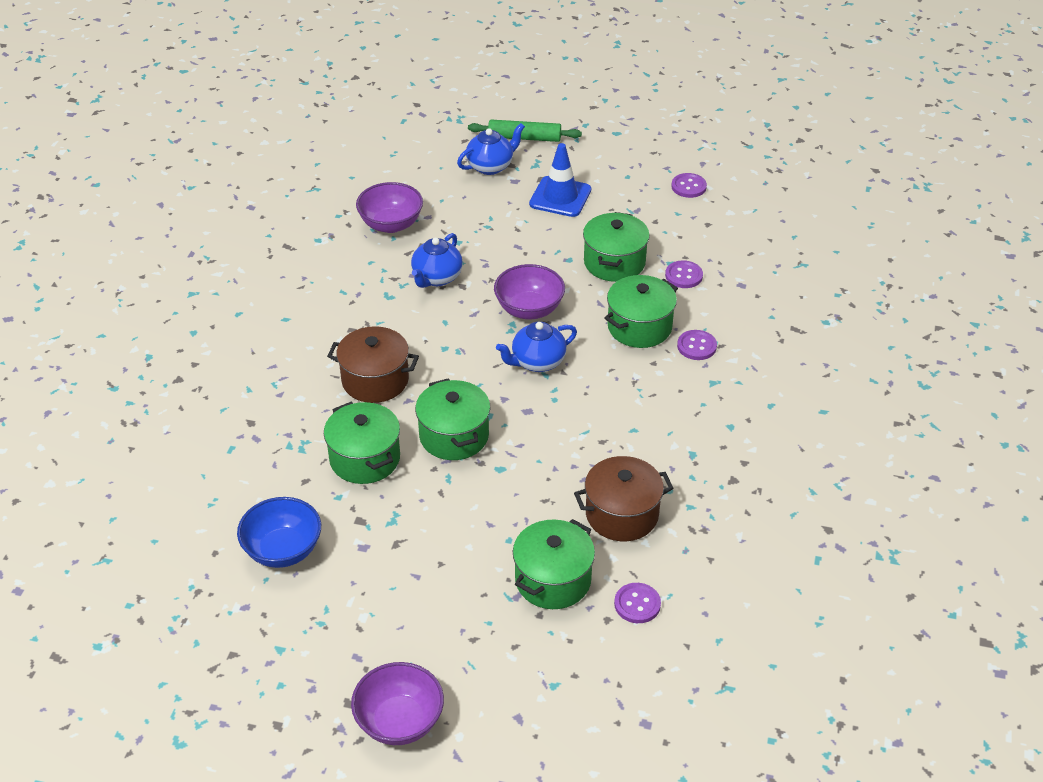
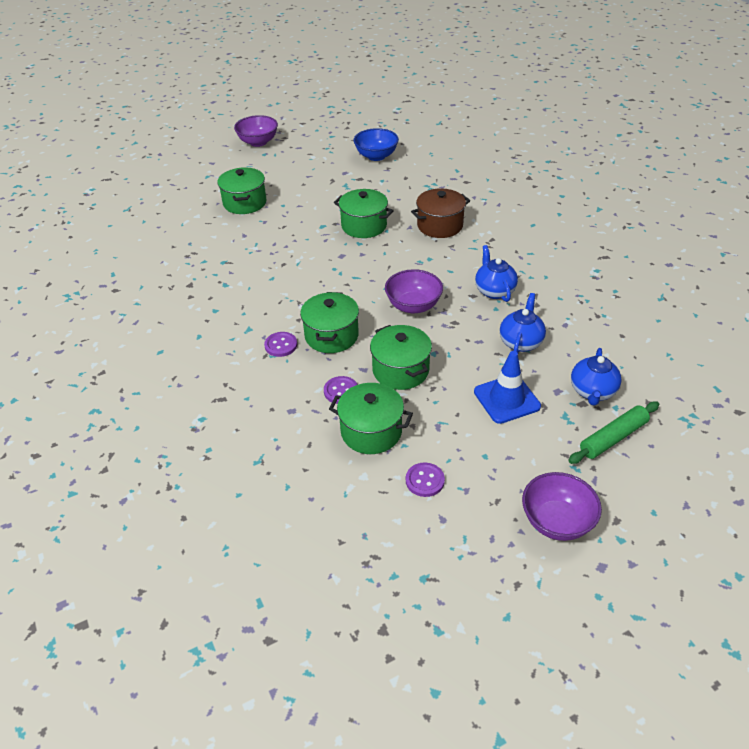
camera: 140 degrees right, 0 degrees up
green pot [324,402,400,484] -> green pot moved to [329,383,413,454]
purple bowl [356,182,423,233] -> purple bowl moved to [522,472,602,541]
blue teapot [496,321,577,372] -> blue teapot moved to [500,293,546,353]
brown pot [574,456,673,541] -> none
purple button [614,583,661,623] -> none

